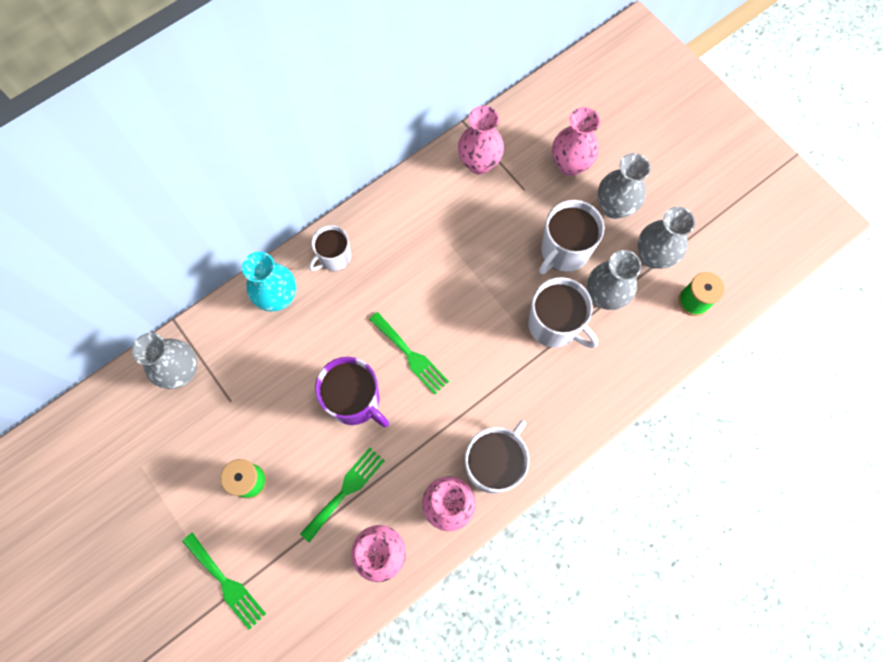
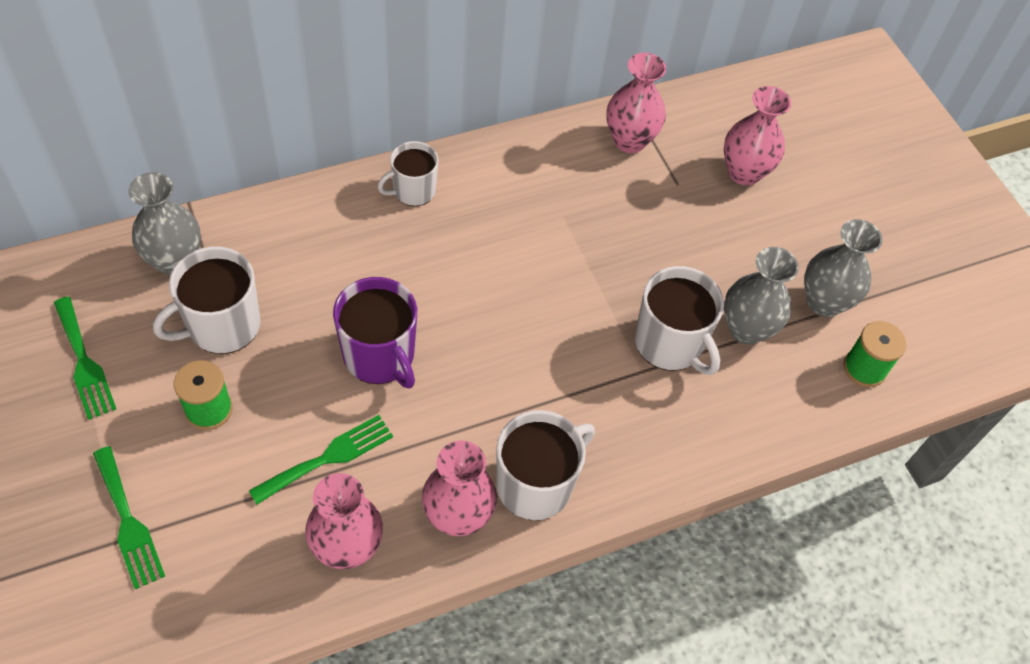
camera: 10 degrees right, 15 degrees down
turquoise vase [242,252,296,311] -> none
green fork [369,312,449,395] -> green fork moved to [54,297,116,420]
white mug [539,200,604,274] -> white mug moved to [153,246,261,354]
grey vase [598,153,651,219] -> none

